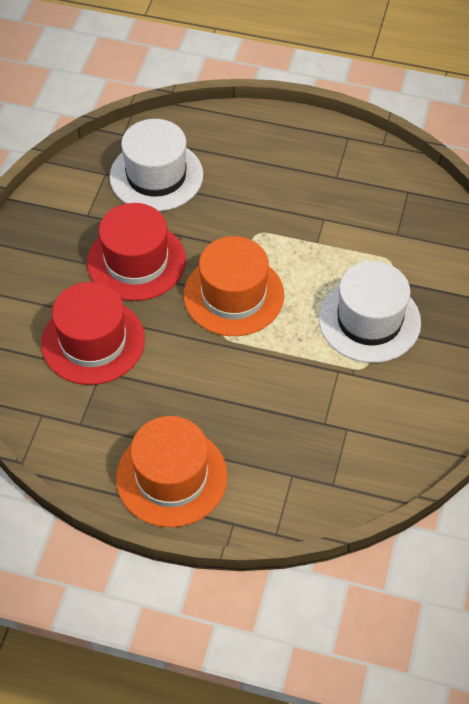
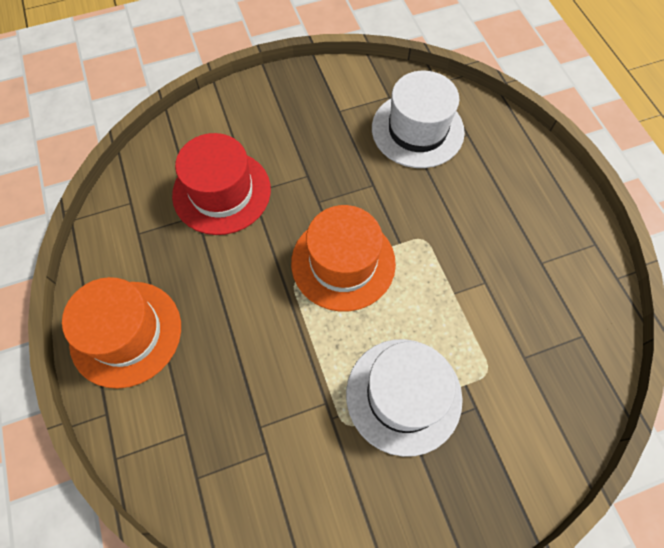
camera: 55 degrees right, 10 degrees up
red hat [87,203,186,301] -> none

